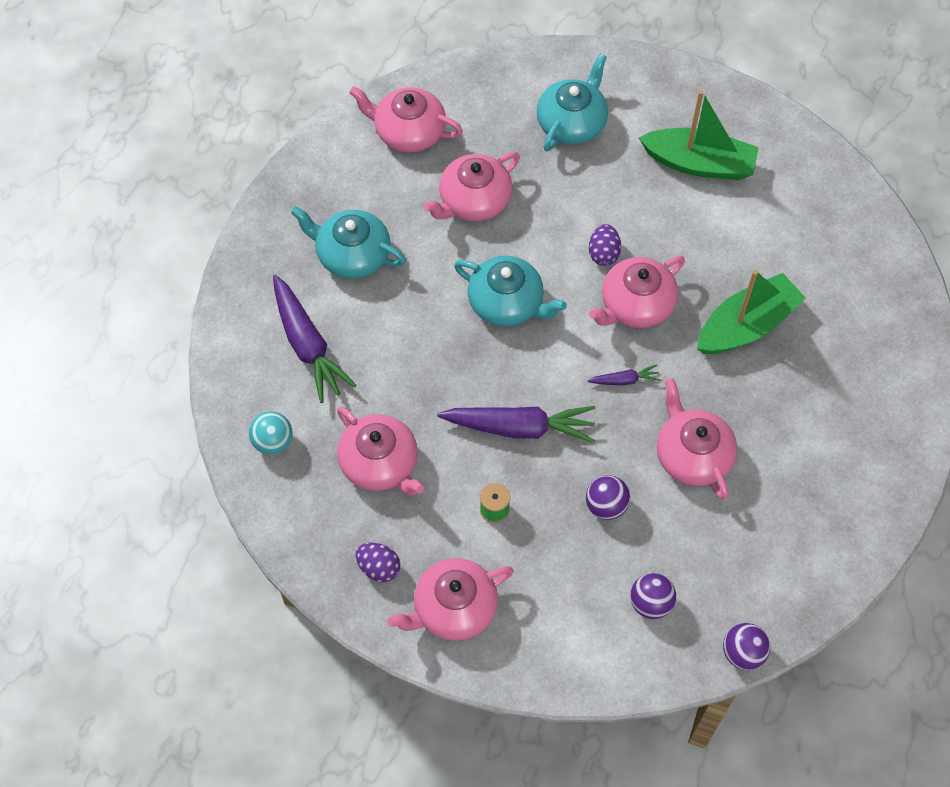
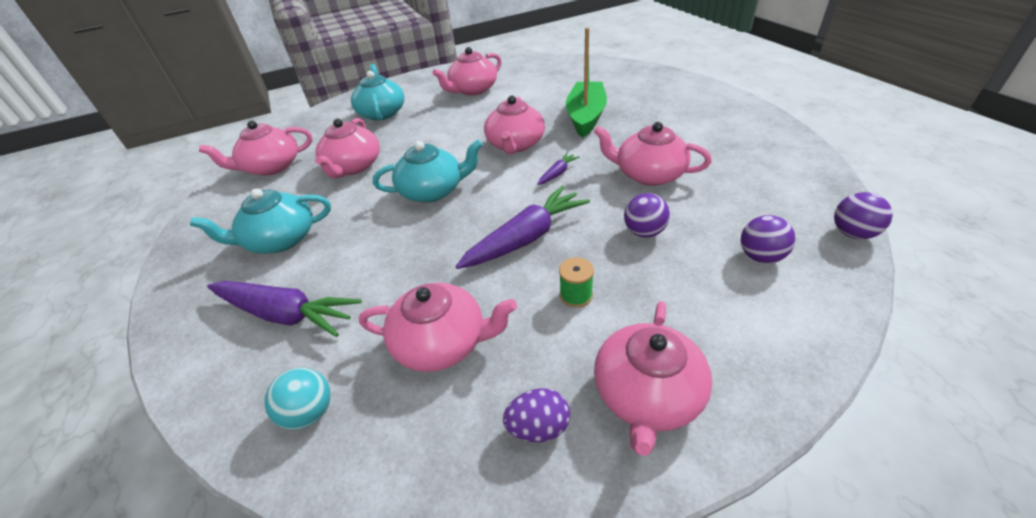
camera: 40 degrees left, 20 degrees down
purple egg [589,224,621,266] -> none
green boat [639,90,759,180] -> pink teapot [432,47,501,96]

